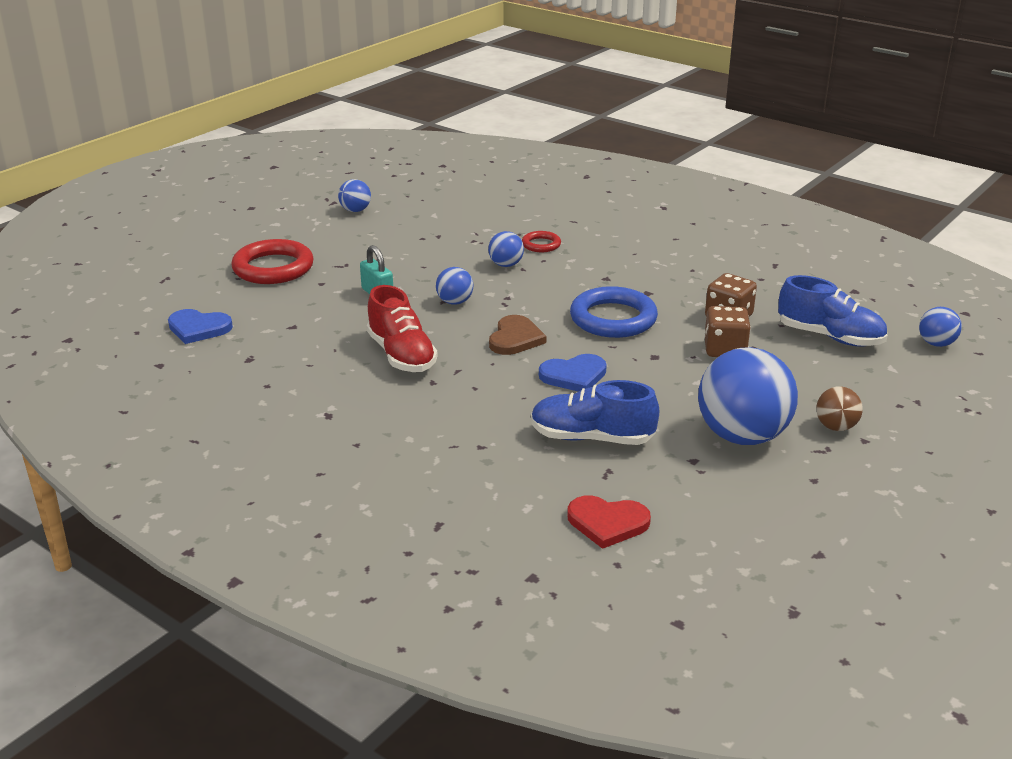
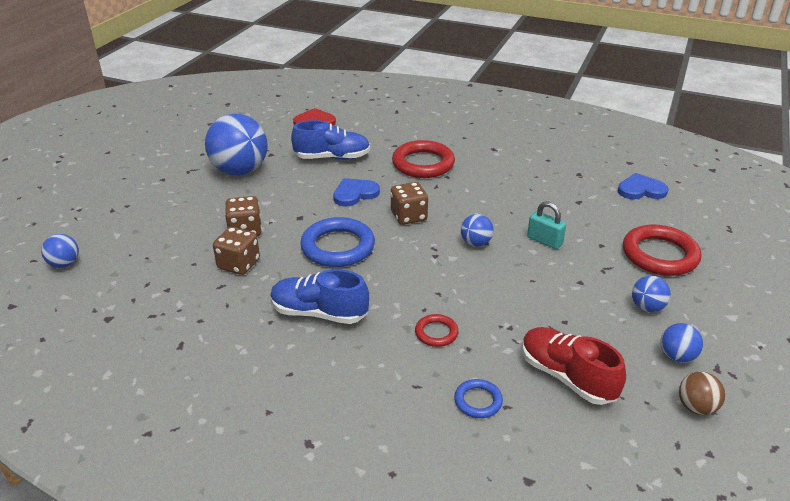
camera: 165 degrees right, 5 degrees up
red shoe [367,285,438,372] -> red shoe moved to [522,327,626,405]
blue ball [488,231,524,267] -> blue ball moved to [632,276,671,312]
brown heart [489,315,546,355] -> brown dice [391,182,428,225]
blue shoe [778,275,887,347] -> blue shoe moved to [270,269,369,324]
brown ball [816,386,863,431] -> brown ball moved to [679,372,725,415]
none -> red ring [392,140,455,178]
none -> blue ring [454,379,503,418]

